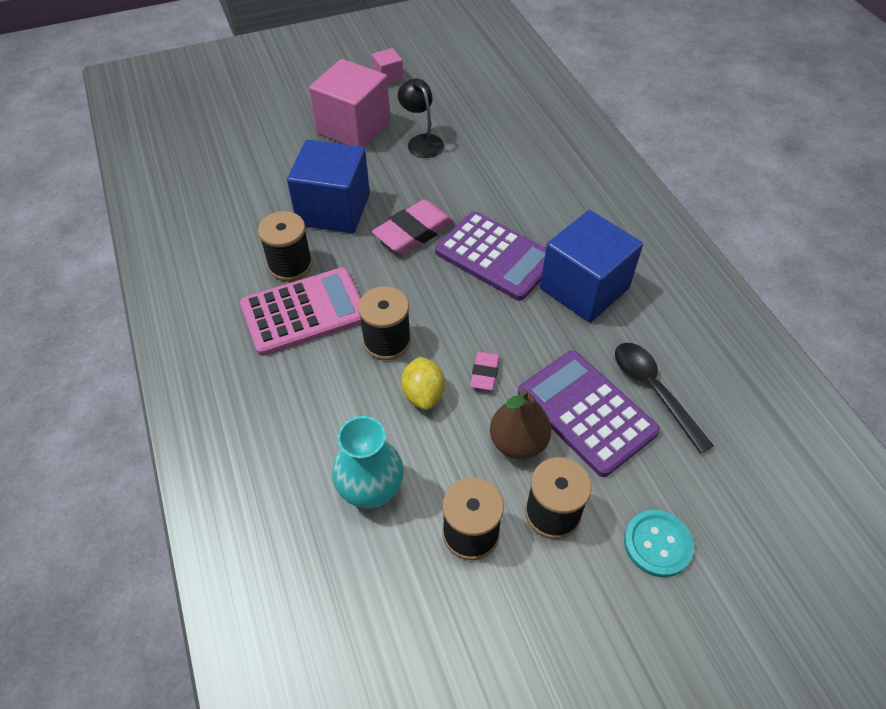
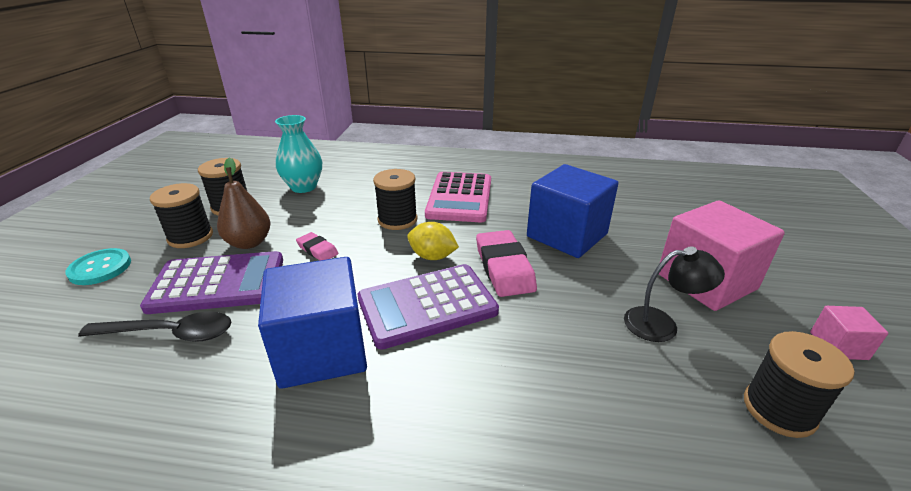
camera: 120 degrees right, 20 degrees down
black spool [258,211,313,281] -> black spool moved to [744,331,854,438]
yellow lemon [401,356,445,410] -> yellow lemon moved to [407,222,459,260]

